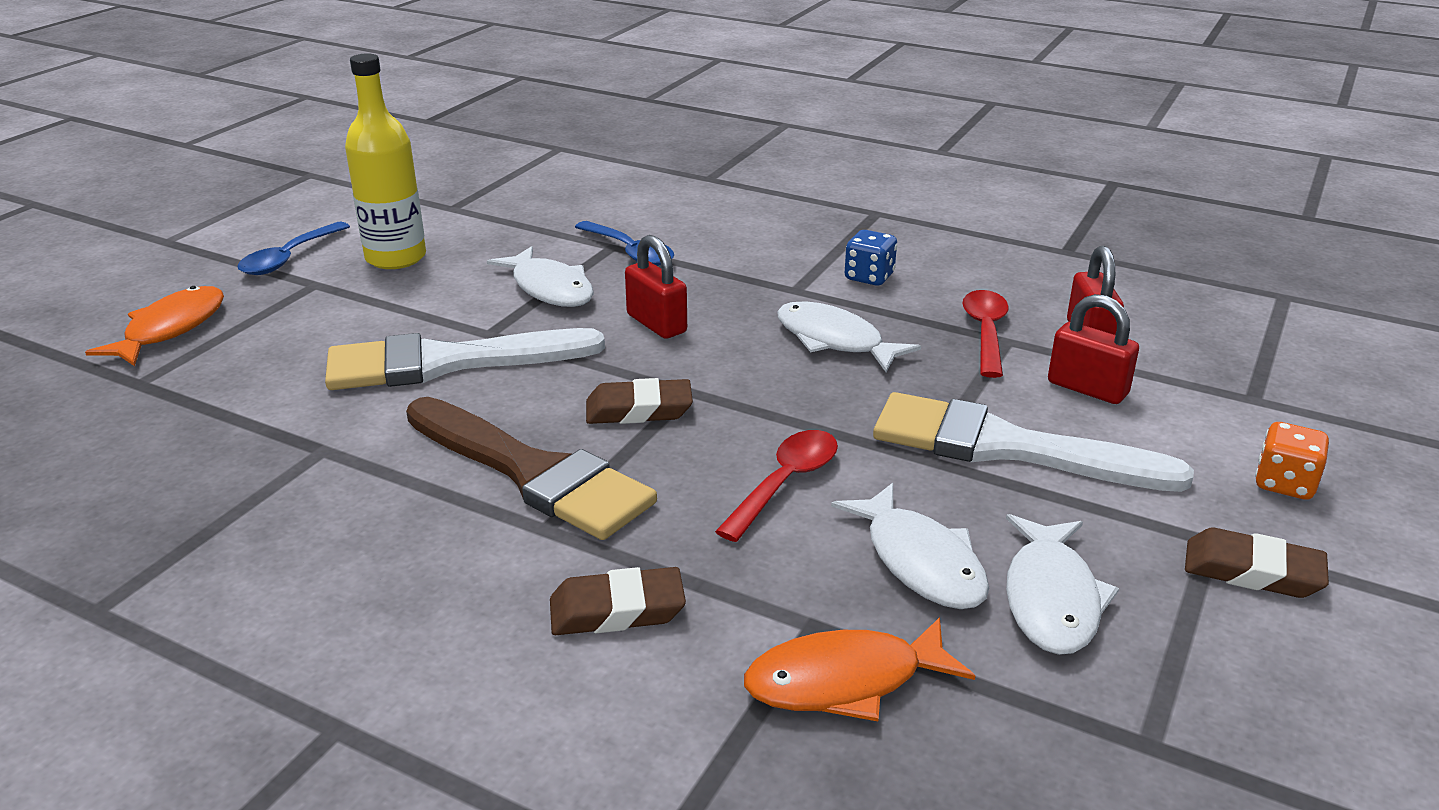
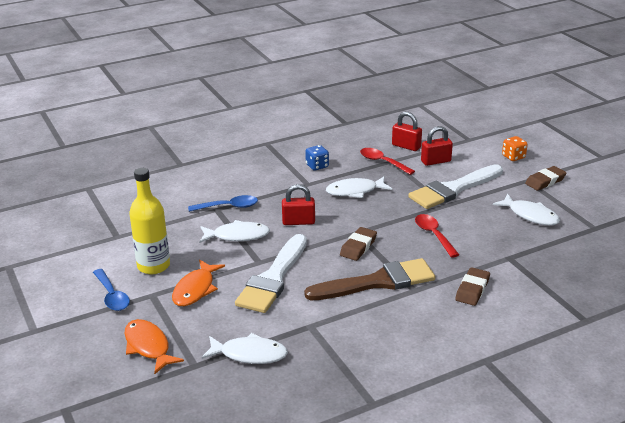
camera: 55 degrees left, 0 degrees up
orange fish [744,617,975,721] -> orange fish moved to [172,259,225,306]
white fish [831,483,989,609] -> white fish moved to [202,333,288,364]

